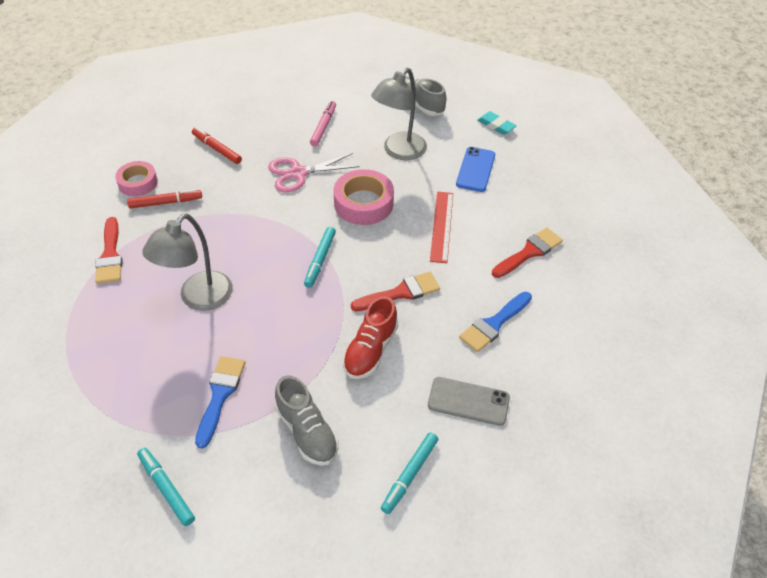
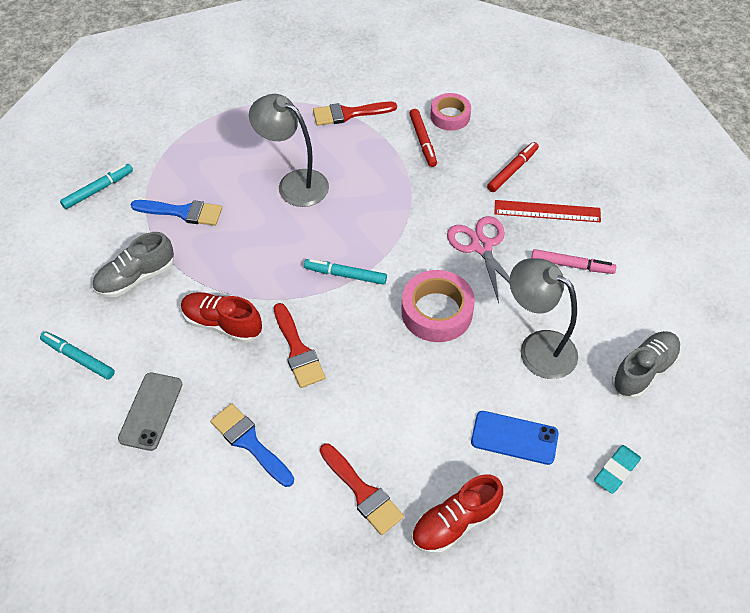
camera: 90 degrees right, 5 degrees up
red ruler [430,192,453,263] -> red ruler moved to [495,200,601,222]
none -> red shoe [411,474,503,554]

